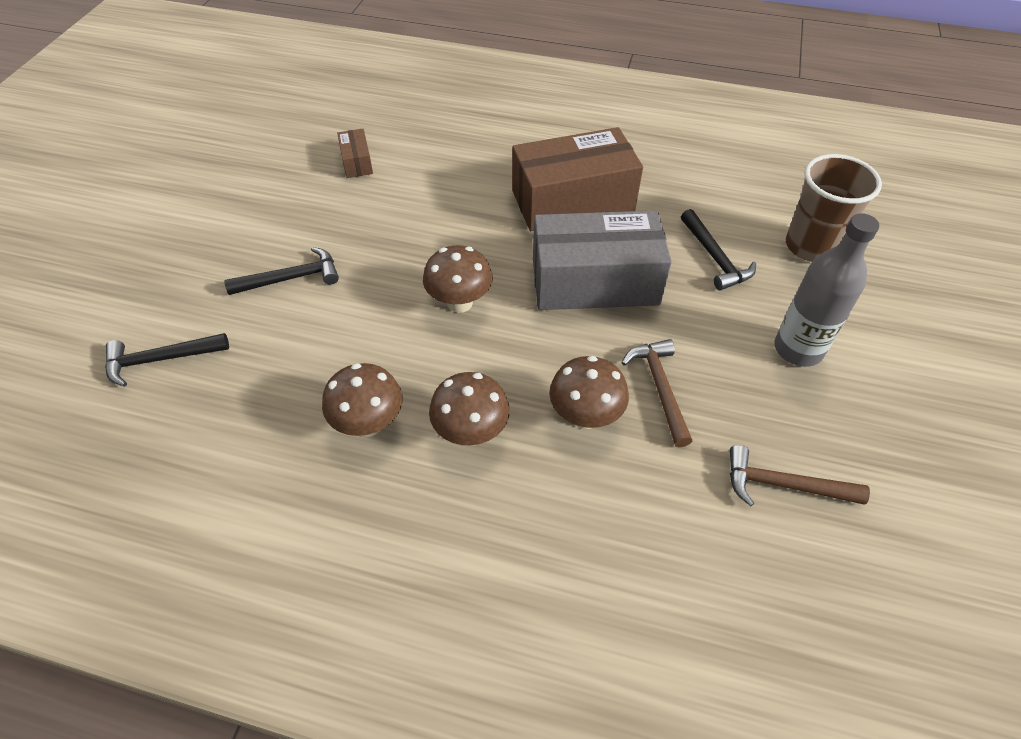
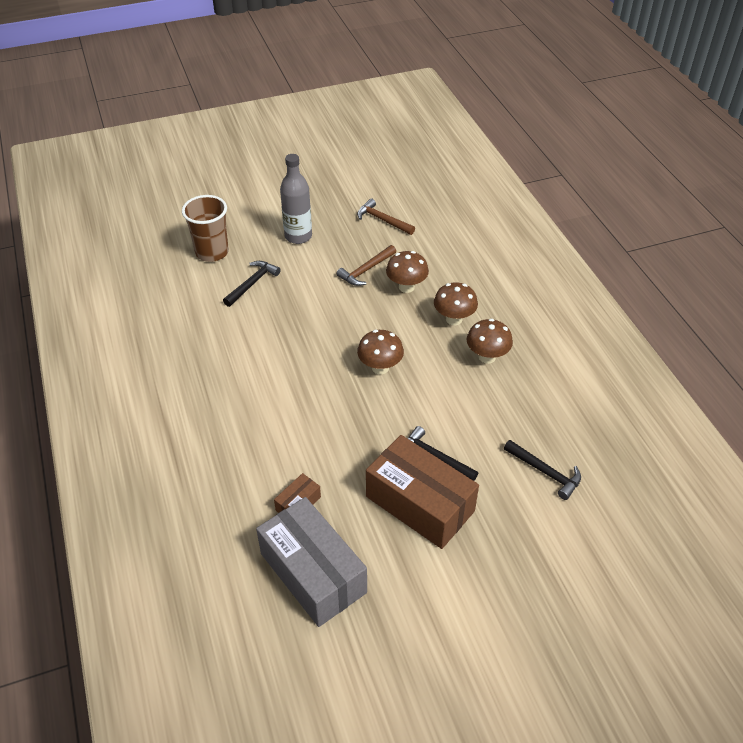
camera: 125 degrees left, 5 degrees down
brown box [512,127,643,231] -> brown box moved to [366,435,479,549]
grey box [533,210,672,310] -> grey box moved to [256,497,367,627]
brown hammer [730,445,870,506] -> brown hammer turned 150 degrees clockwise [357,198,415,235]

